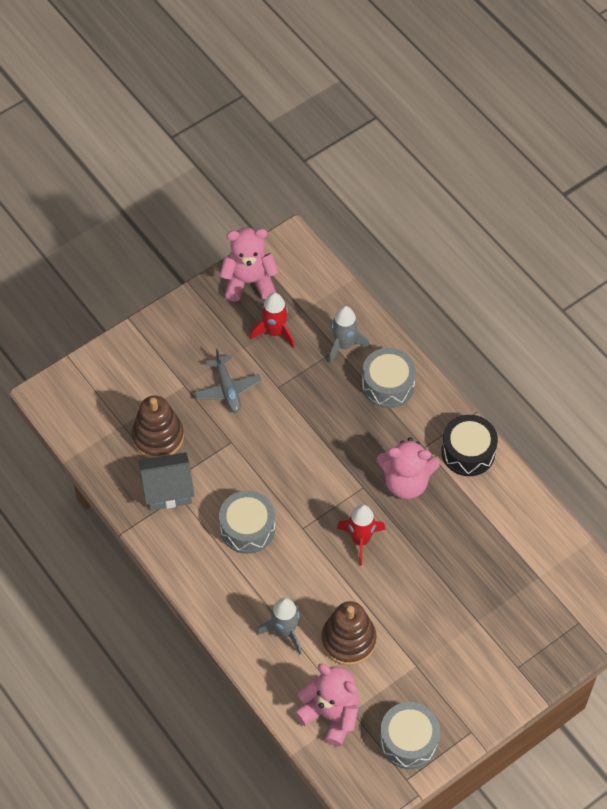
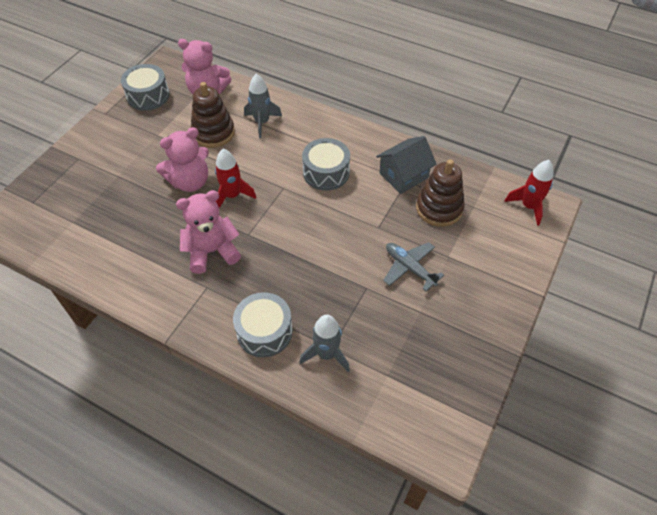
camera: 155 degrees right, 5 degrees down
pink teddy bear [220,227,279,301] -> pink teddy bear moved to [156,127,209,192]
red rocket [250,292,295,348] -> red rocket moved to [504,160,554,226]
black drum [441,415,498,476] -> none

